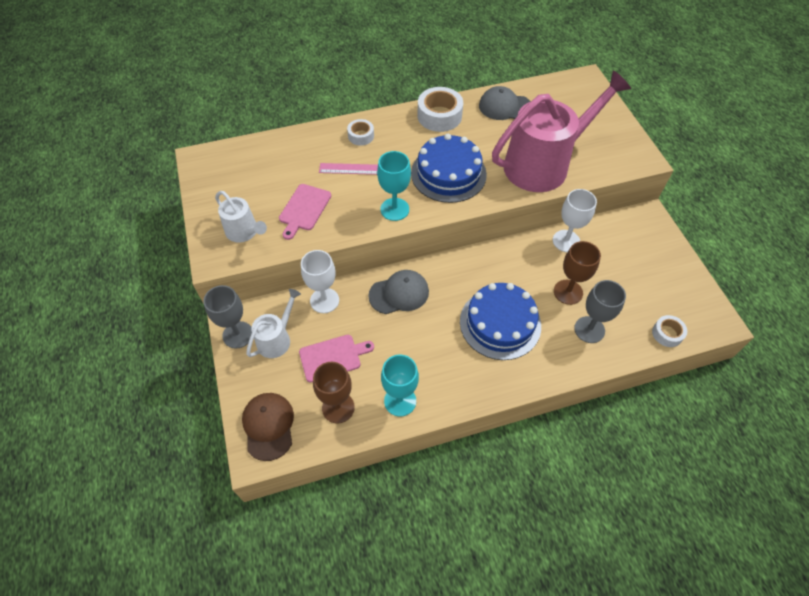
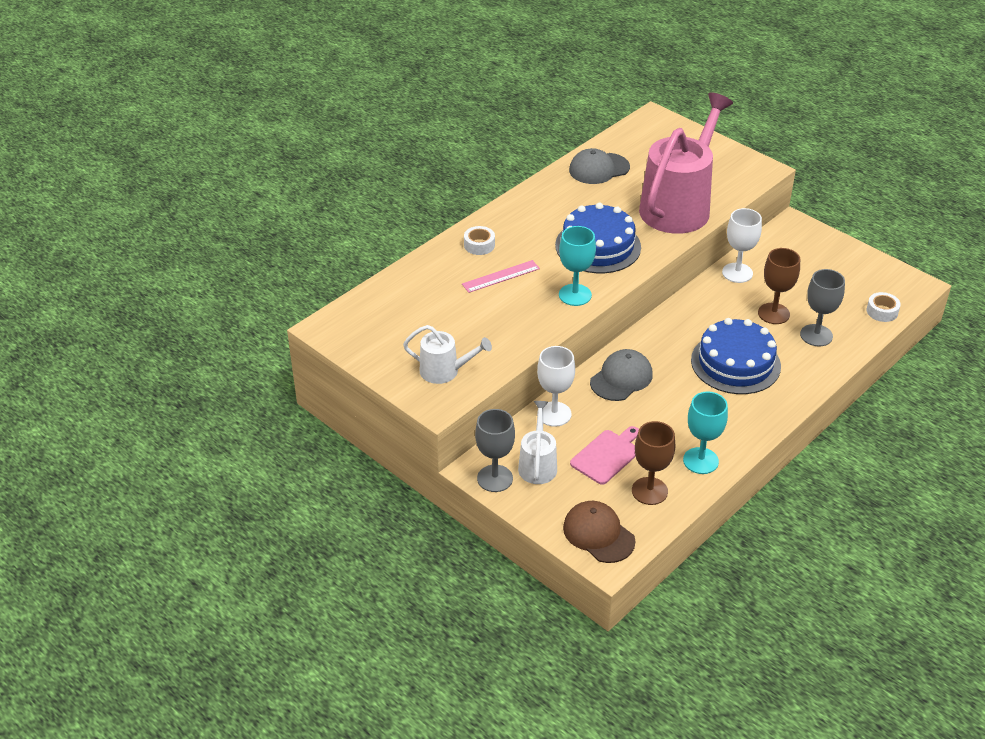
camera: 30 degrees left, 15 degrees down
pink cutting board [279,184,331,240] -> none
white tape [418,87,463,132] -> none

